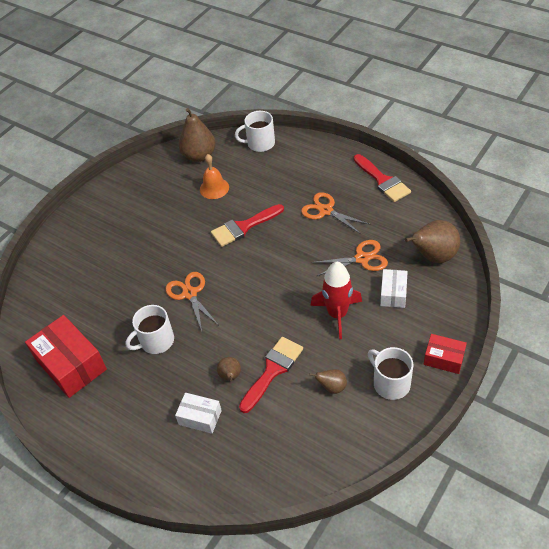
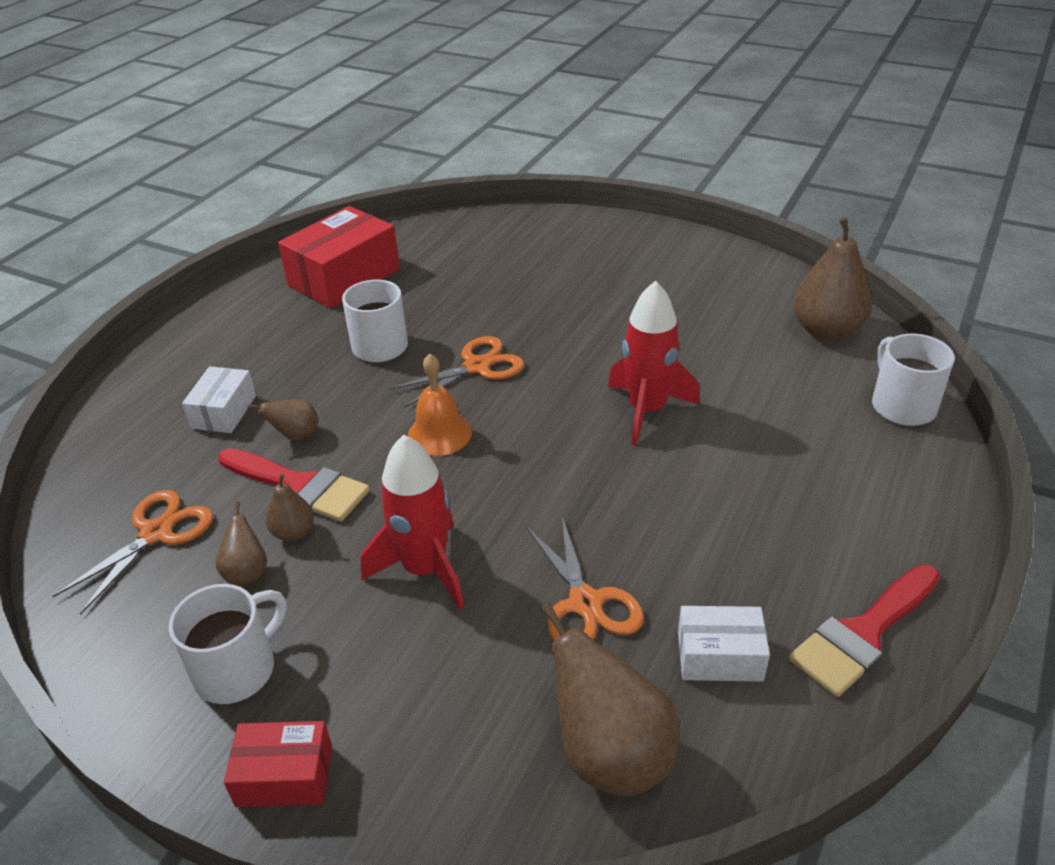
camera: 80 degrees right, 10 degrees down
orange bell [200,154,229,199] -> orange bell moved to [408,354,472,456]
red brush [211,204,284,247] -> red rocket [608,281,700,446]
orange scissors [301,192,370,234] -> orange scissors moved to [52,490,213,615]
white box [380,269,408,308] -> white box moved to [678,606,770,682]
red box [424,334,467,374] -> red box turned 75 degrees clockwise [224,721,332,807]
none -> brown pear [266,474,314,541]

